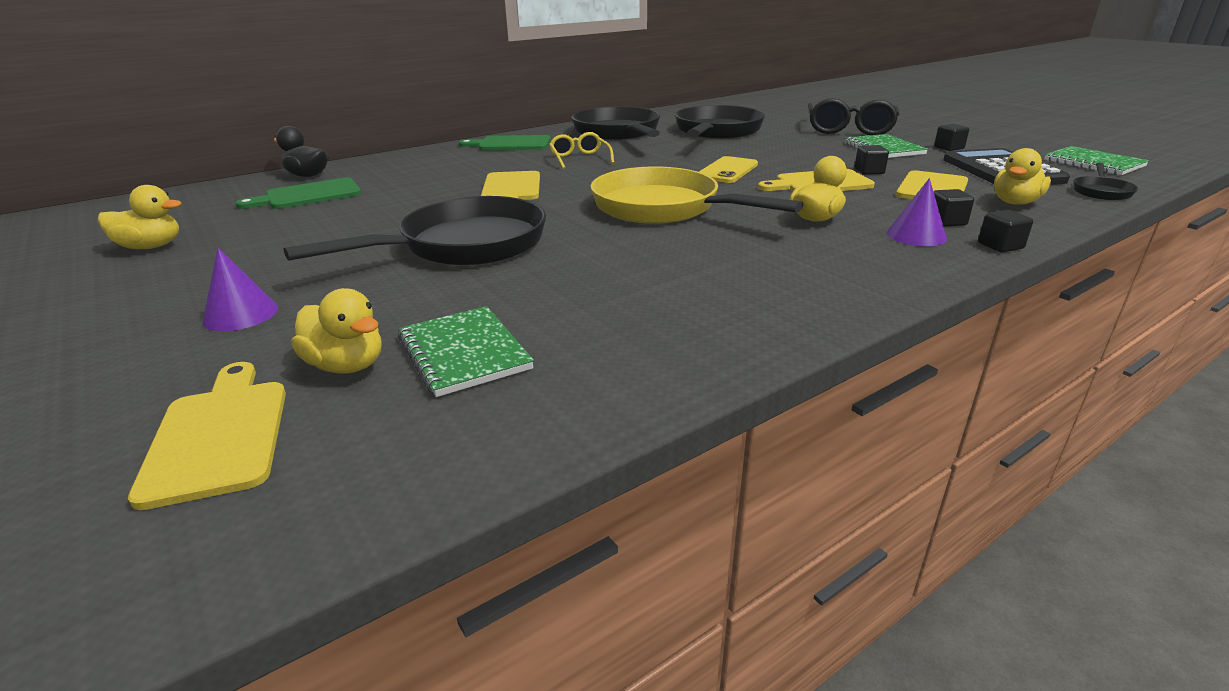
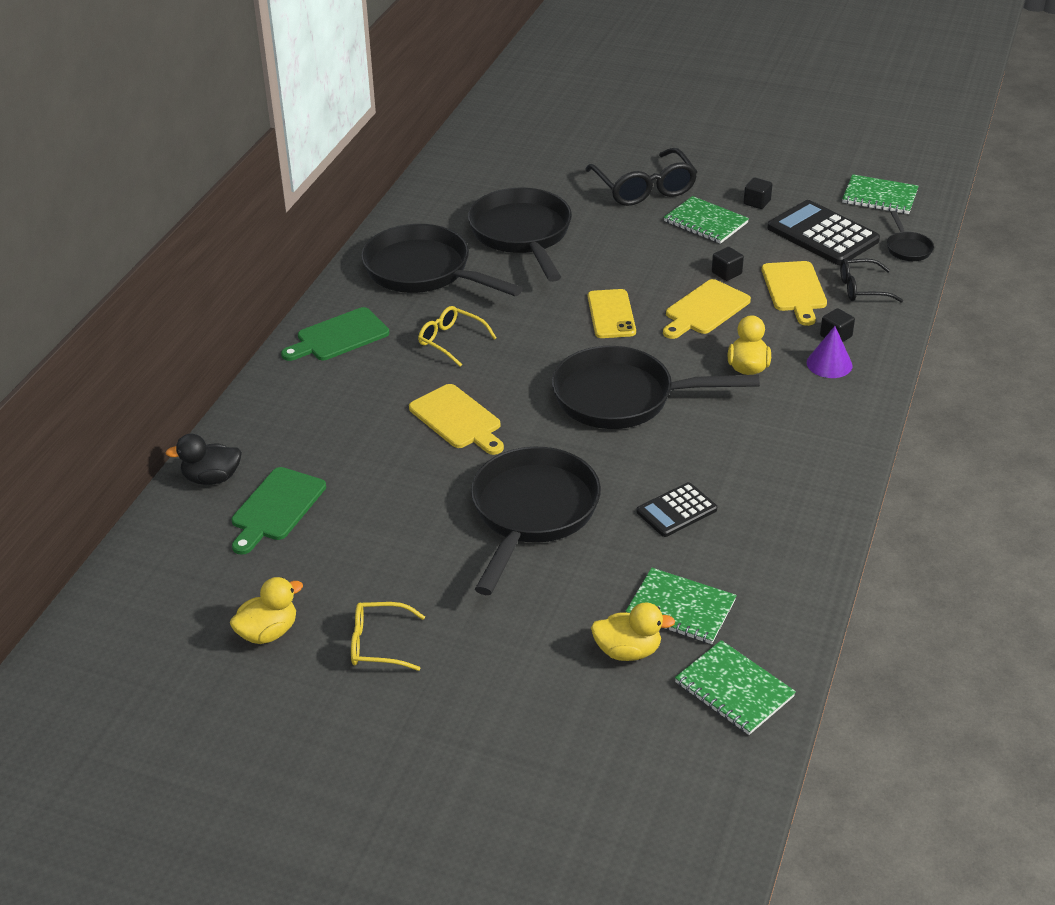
camera: 35 degrees left, 10 degrees up
yellow cutting board [128,362,286,510] -> none
purple cone [202,248,278,331] -> none
yellow pan [590,167,804,224] -> black pan [552,346,760,429]
black cube [978,210,1033,252] -> none
yellow duck [994,148,1051,205] -> black glasses [840,259,903,303]
none -> yellow glasses [351,602,425,671]
none -> black calculator [636,482,717,537]
none -> green notebook [675,640,796,735]

